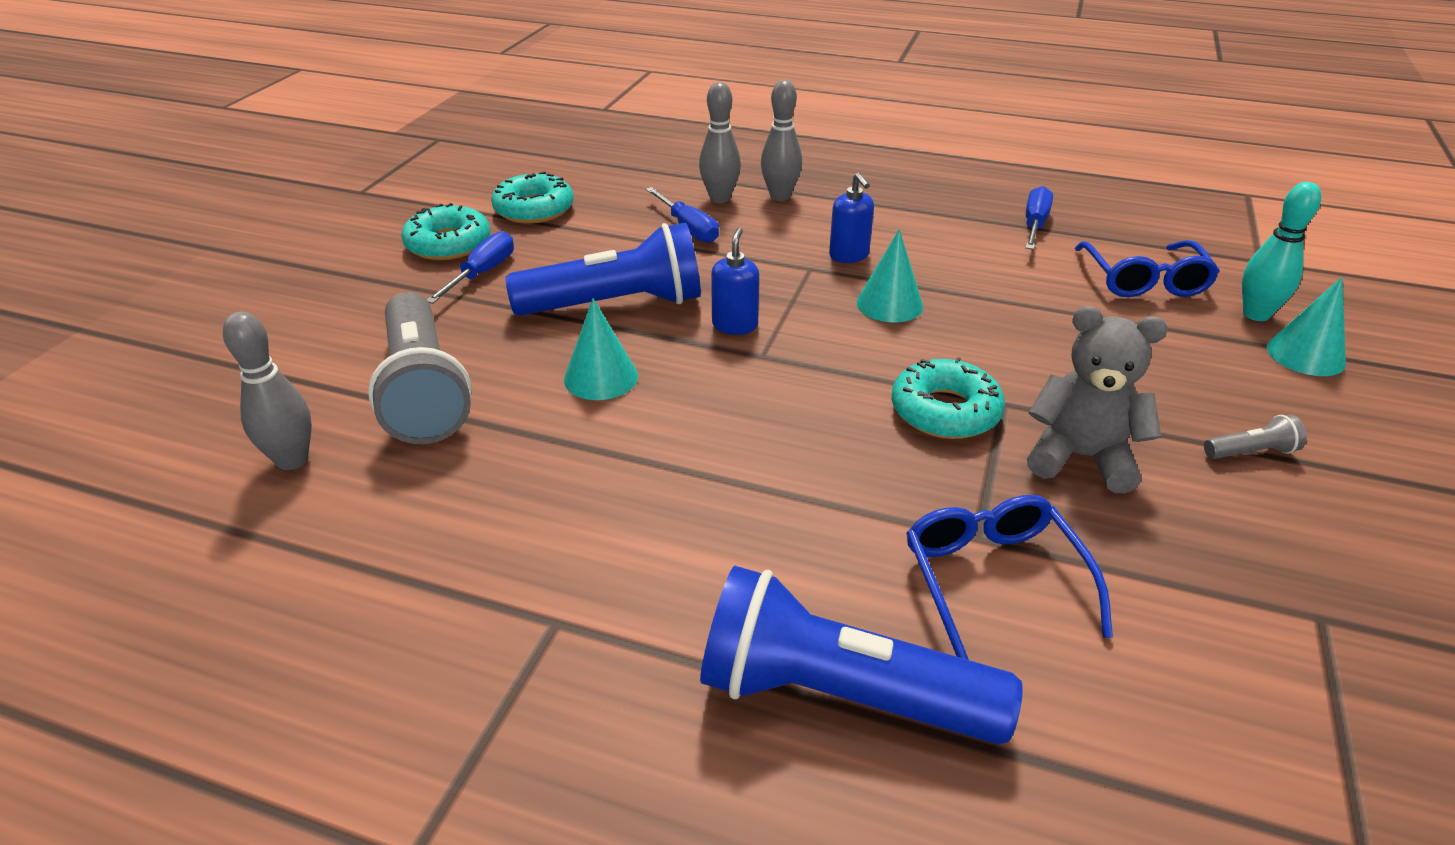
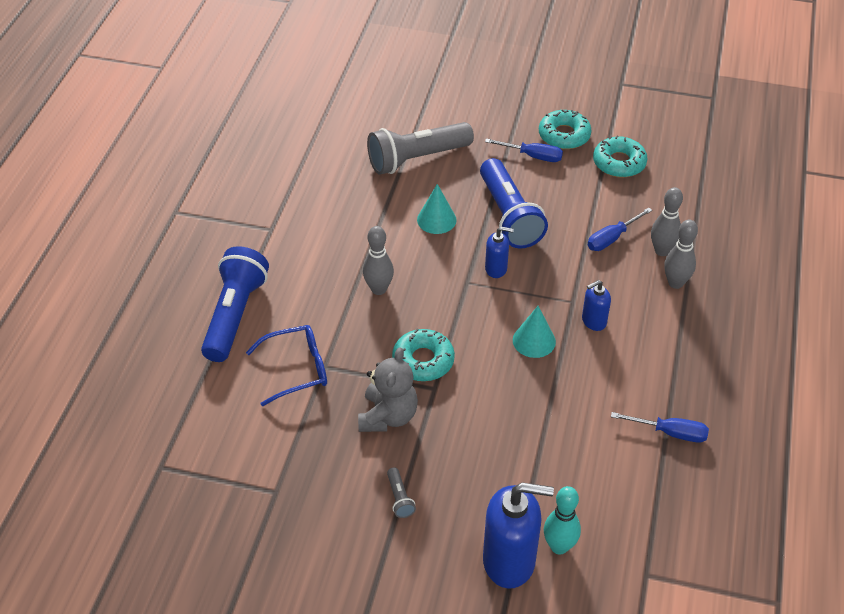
camera: 85 degrees right, 10 degrees up
grey bowling pin [223,312,312,470] -> grey bowling pin moved to [363,226,394,295]
blue glasses [1075,240,1220,297] -> none
turquoise cone [1267,277,1346,376] -> blue soap dispenser [483,483,554,589]

